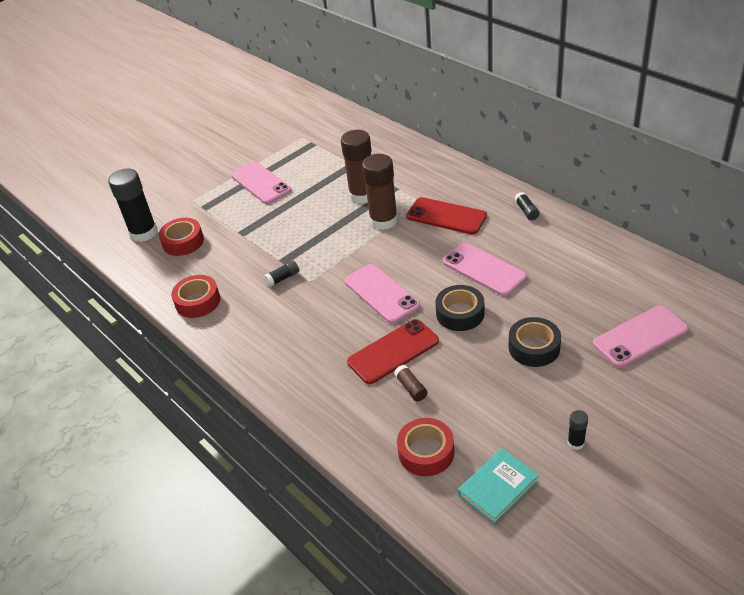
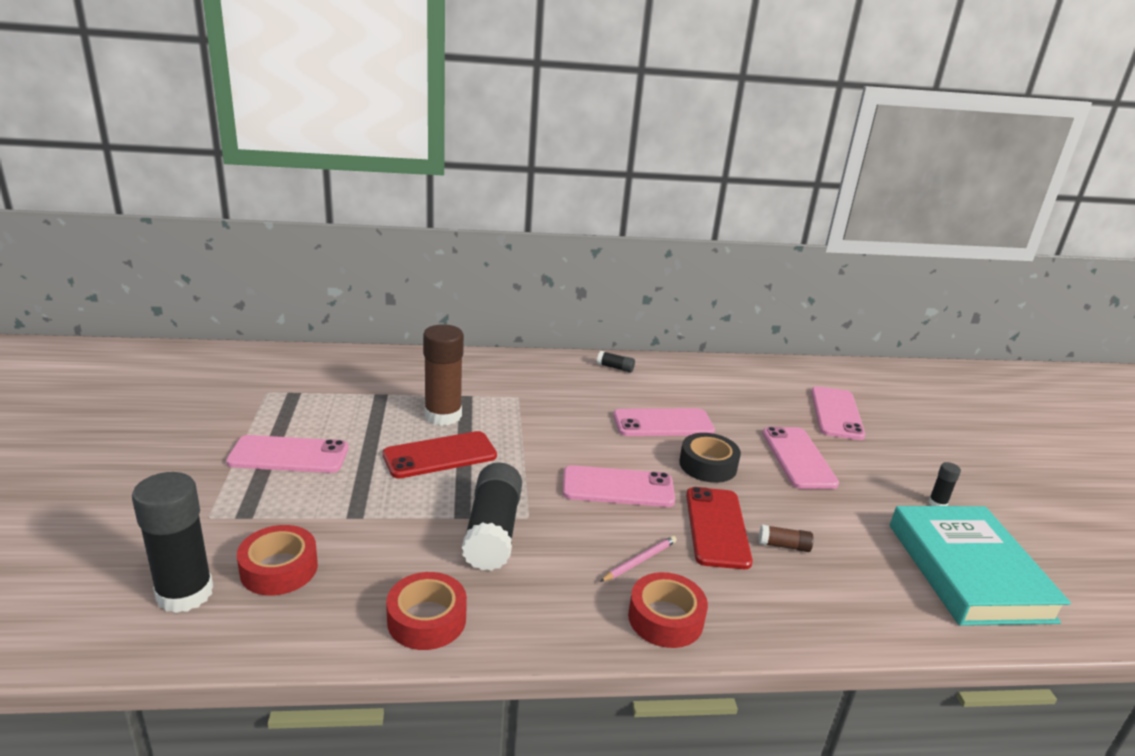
camera: 60 degrees left, 15 degrees down
black glue stick [264,260,299,287] -> black glue stick [462,462,522,571], size x2.27
brown glue stick [362,154,398,230] -> none
red tape [397,418,454,476] -> red tape moved to [628,572,708,648]
red phone [406,197,487,235] -> red phone moved to [383,431,497,479]
turquoise book [458,448,539,525] -> turquoise book [890,506,1071,626], size x1.86
black tape [509,317,561,367] -> pink phone [762,427,839,489]
none -> pink pencil [600,536,677,582]

